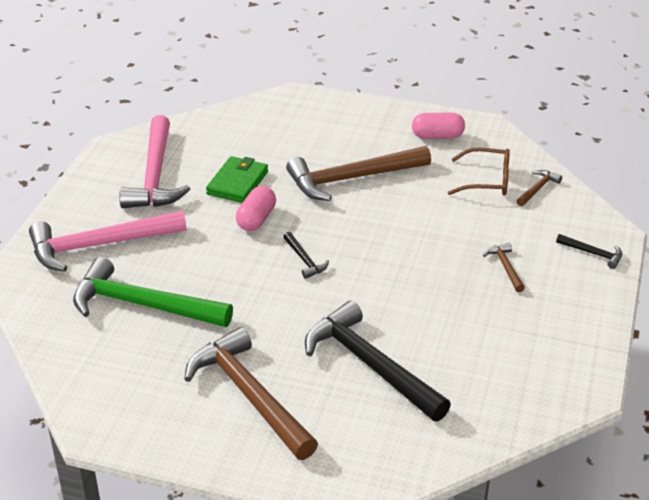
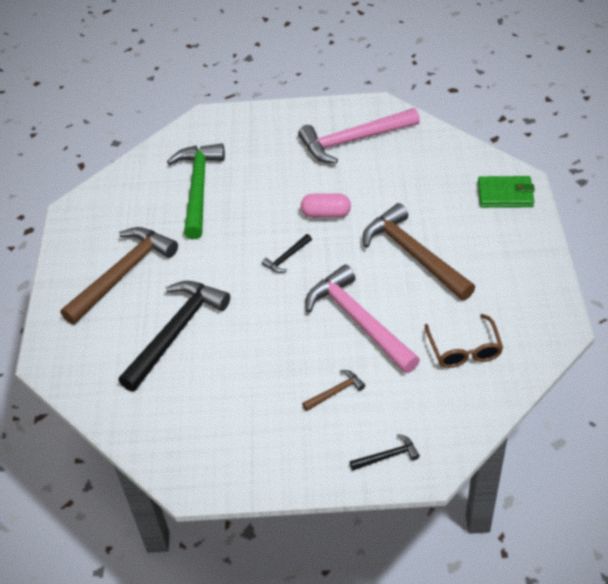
camera: 75 degrees right, 10 degrees up
pink hammer [29,210,186,272] -> pink hammer moved to [306,264,420,373]
green wallet [206,156,268,203] -> green wallet moved to [478,176,535,208]
pink capsule [412,113,465,139] -> none
brown hammer [517,170,562,206] -> none
black hammer [556,234,622,269] -> black hammer turned 120 degrees counterclockwise [350,434,420,470]

